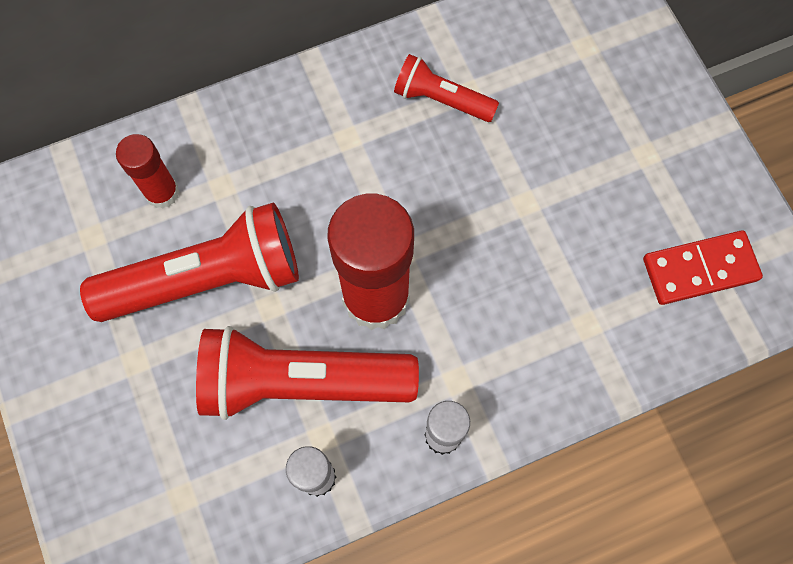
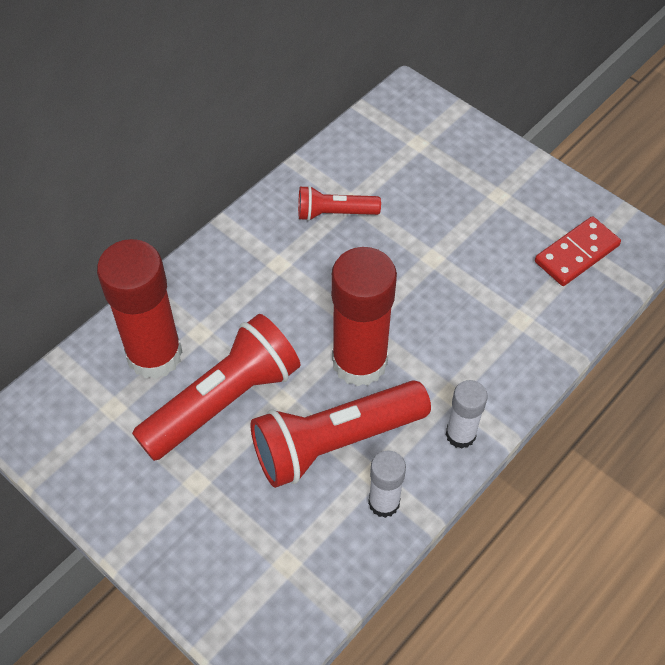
camera: 25 degrees left, 15 degrees down
red glue stick [116,134,179,209] -> red glue stick [97,239,182,379], size x1.90

